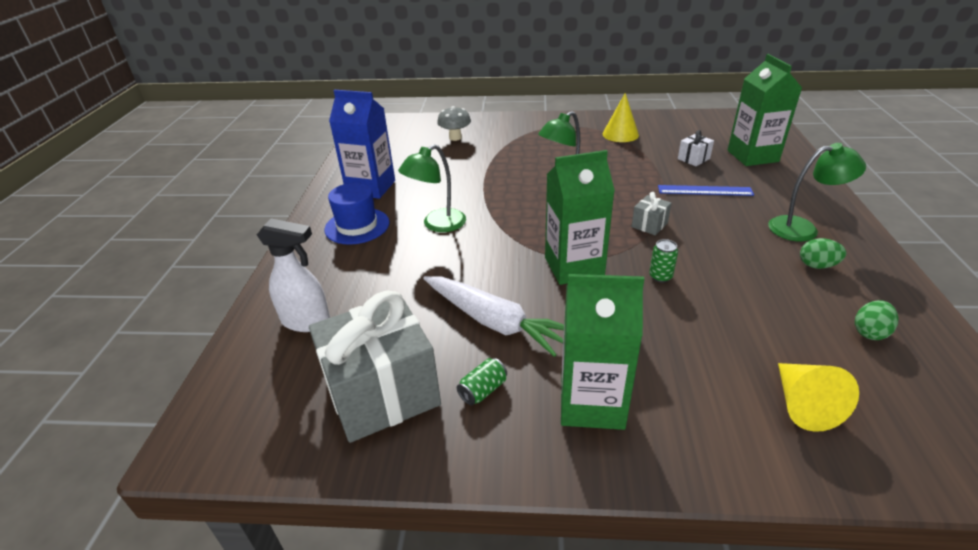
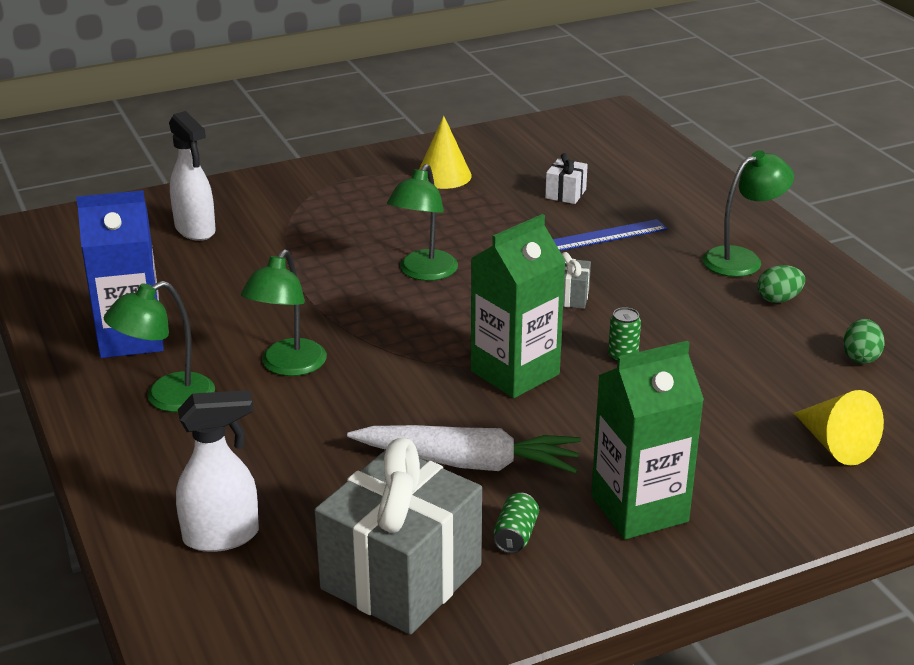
camera: 30 degrees left, 5 degrees down
blue hat [324,183,390,245] -> green lamp [104,281,215,412]
grey mushroom [437,106,471,141] -> white spray bottle [169,111,216,241]
green carton [727,54,802,166] -> none

